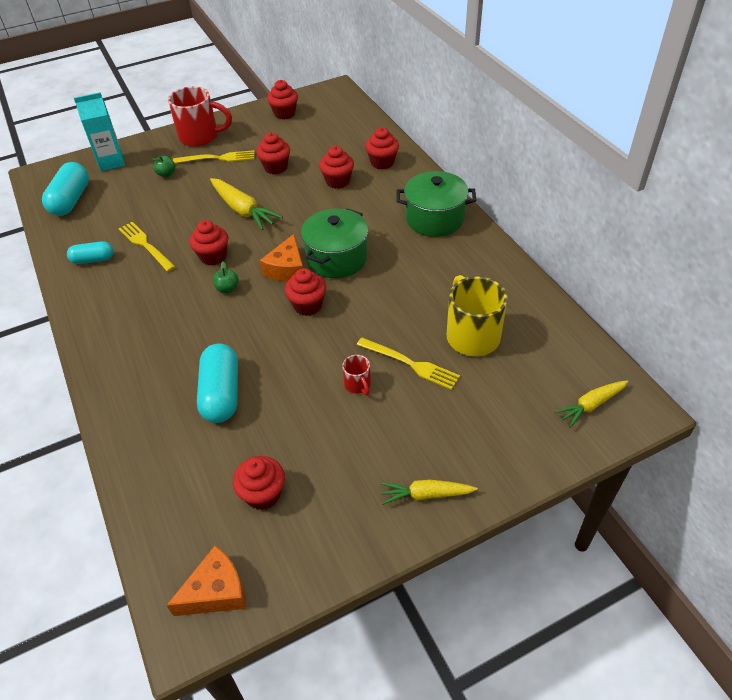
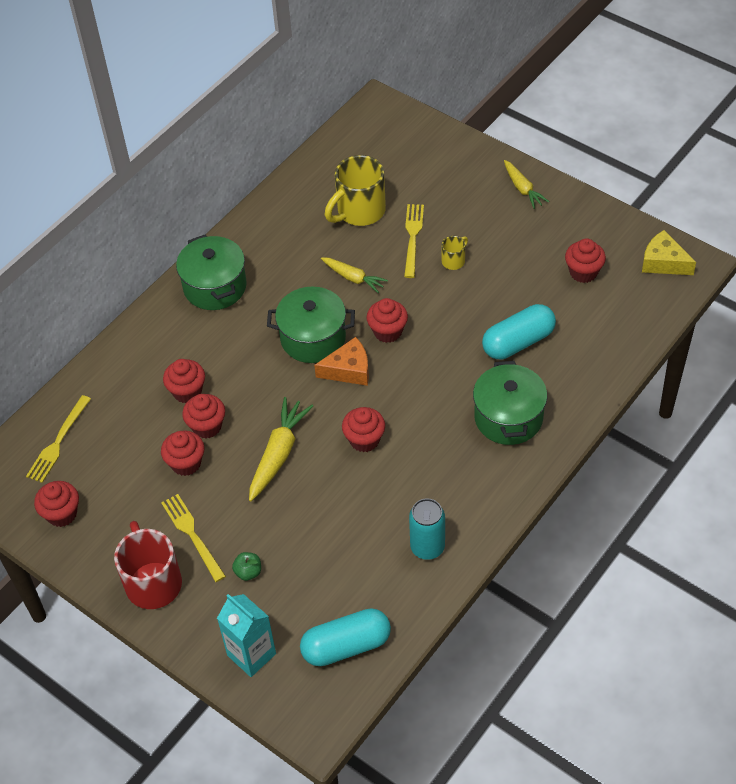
camera: 115 degrees left, 5 degrees up
turquoise capsule [67,241,114,264] -> turquoise can [409,499,445,560]
yellow fork [118,222,175,272] -> yellow fork moved to [26,395,91,483]
orange cheese [166,546,246,616] -> yellow cheese [642,230,696,275]
green apple [213,261,239,293] -> none
red mug [342,355,371,396] -> yellow mug [441,236,468,270]
red cupcake [365,127,399,170] -> red cupcake moved to [182,394,225,438]
yellow carrot [555,380,629,428] -> yellow carrot moved to [321,257,388,293]
none -> green pot [473,361,547,445]

